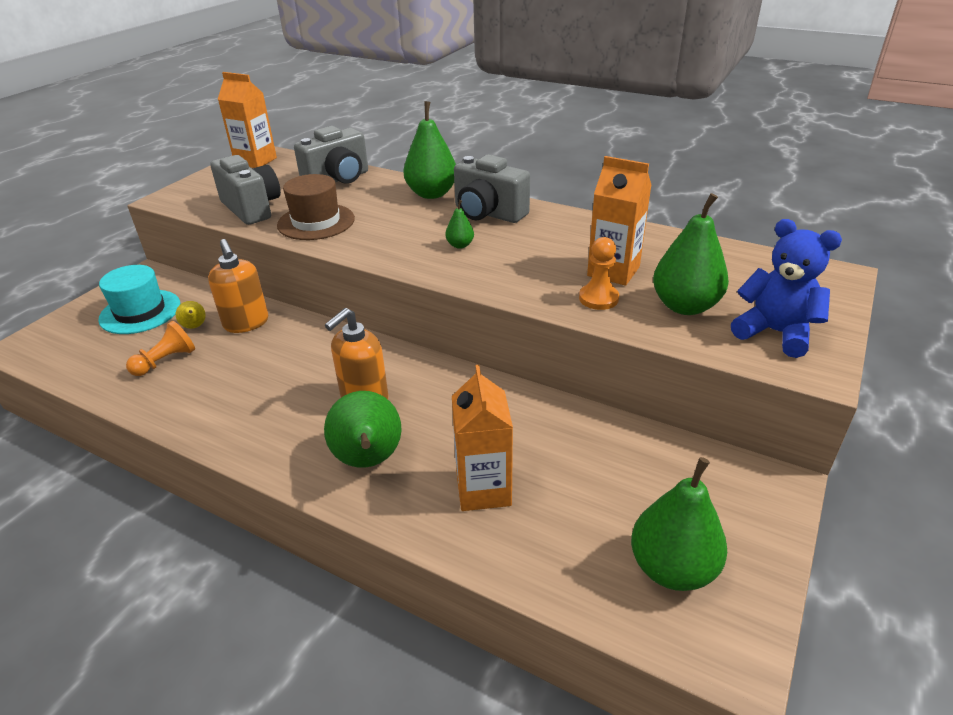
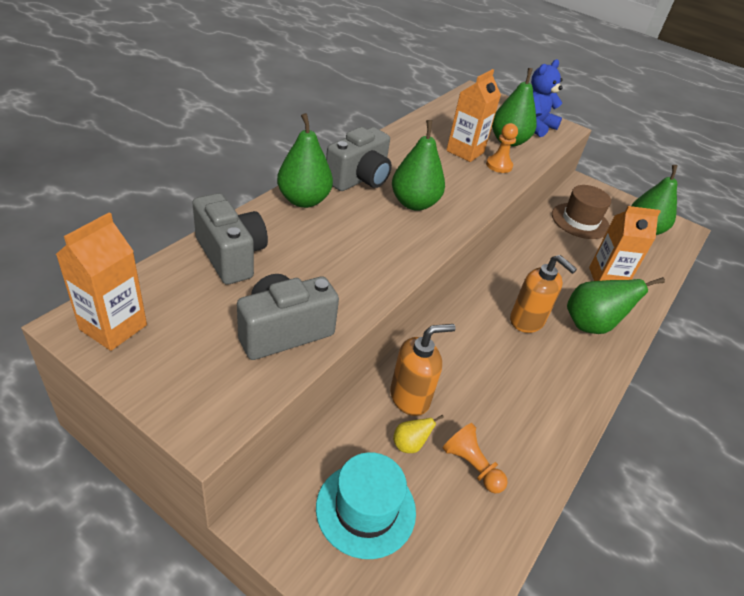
camera: 90 degrees left, 5 degrees up
brown hat [277,174,355,240] -> brown hat moved to [552,185,611,239]
green pear [445,200,474,249] -> green pear [392,120,445,211], size x2.12

